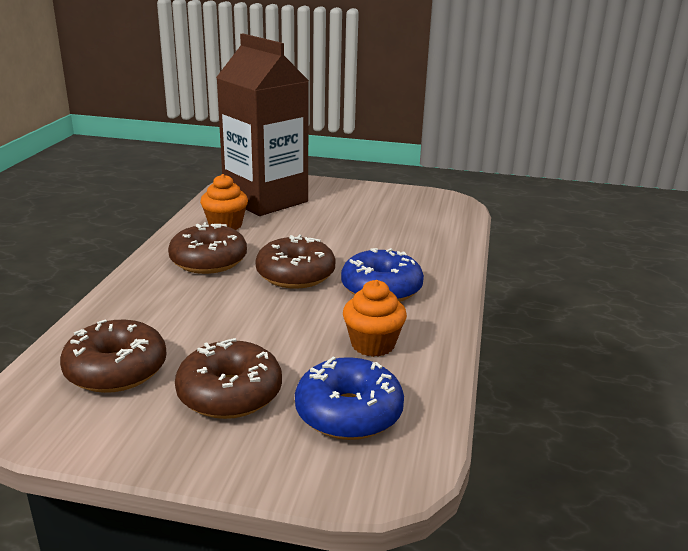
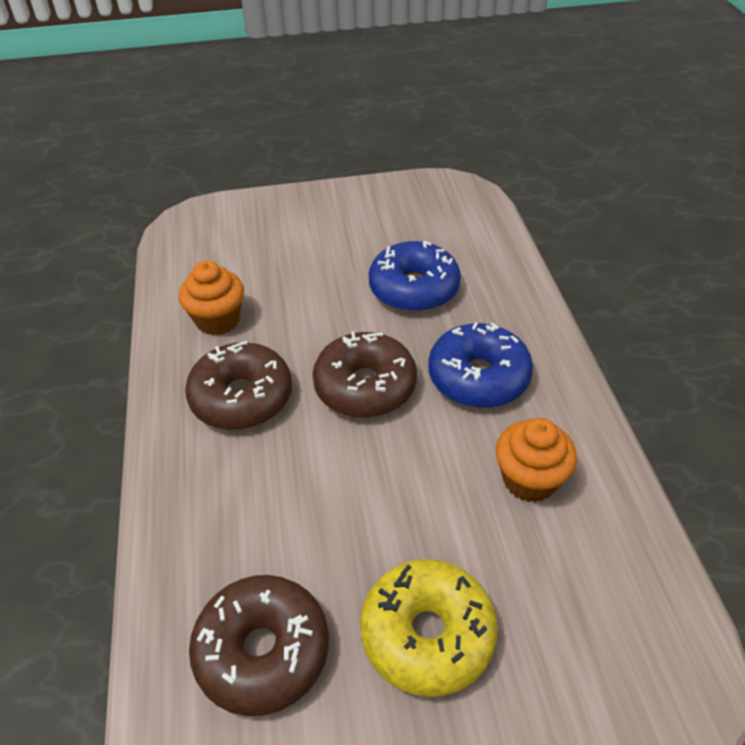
camera: 20 degrees left, 20 degrees up
brown donut [175,338,282,419] -> yellow donut [360,559,498,697]
brown carton [216,34,309,216] -> none
blue donut [295,356,404,440] -> blue donut moved to [369,241,461,312]

